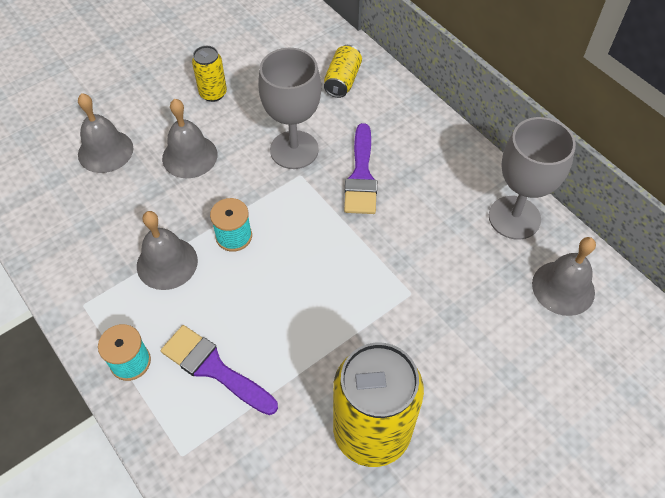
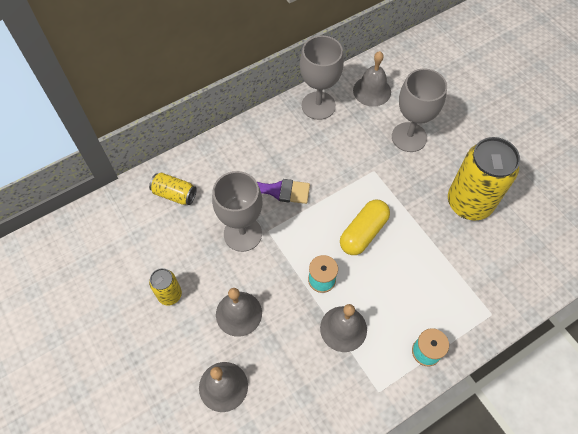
camera: 85 degrees left, 5 degrees up
purple brush [161,325,278,415] -> none
none -> yellow capsule [340,200,390,255]
none -> grey goblet [392,68,447,152]

